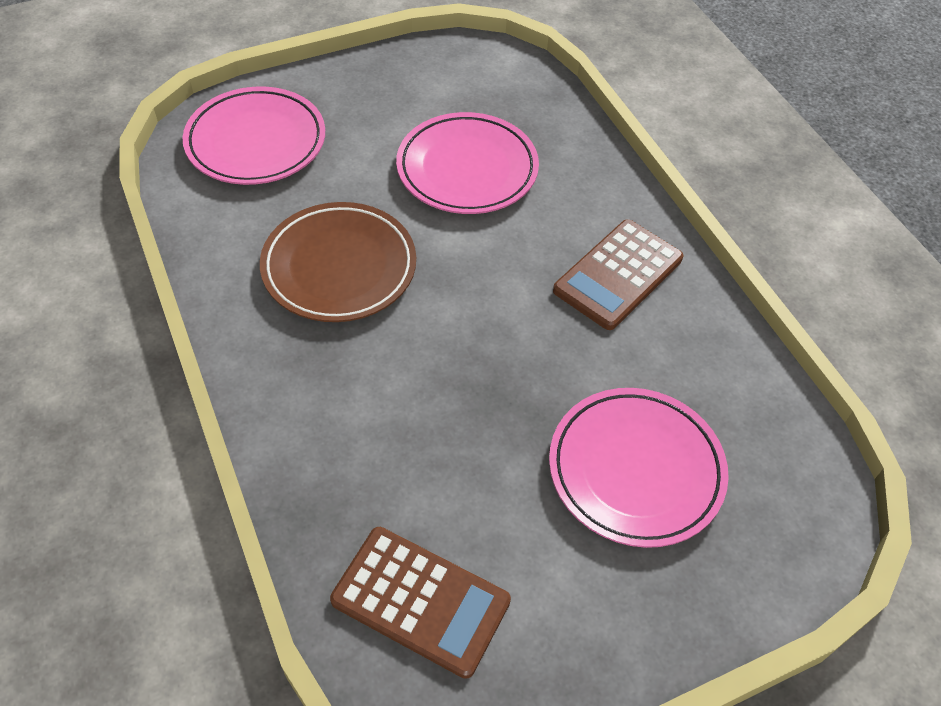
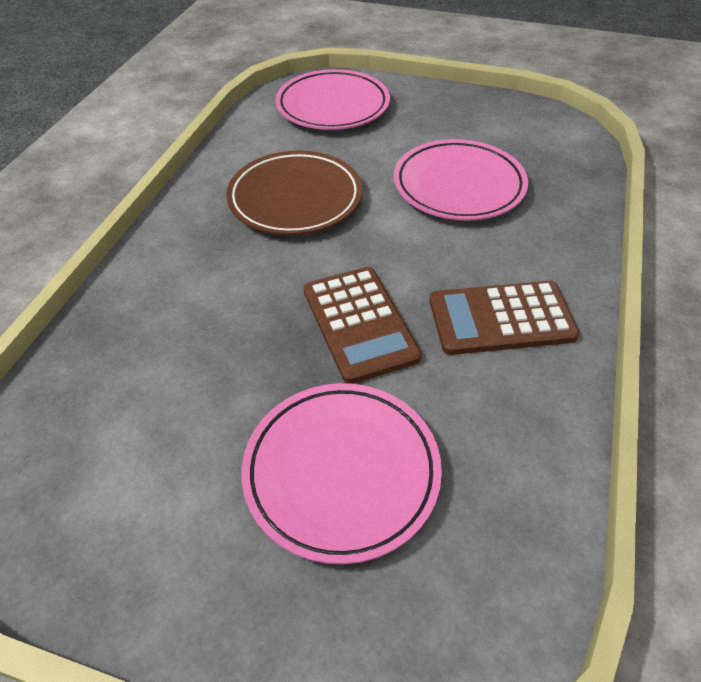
camera: 45 degrees right, 5 degrees down
brown calculator [330,527,511,679] -> brown calculator moved to [303,267,422,384]

